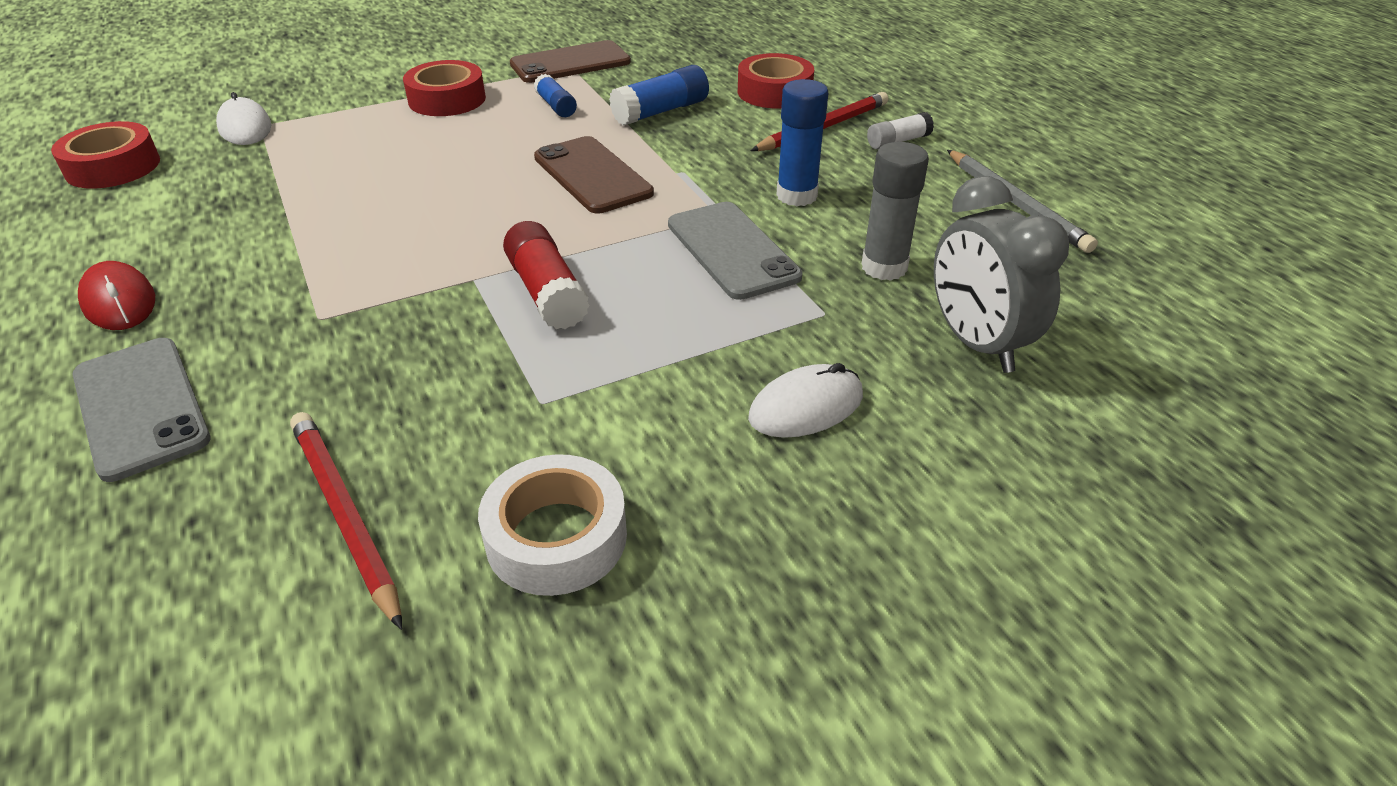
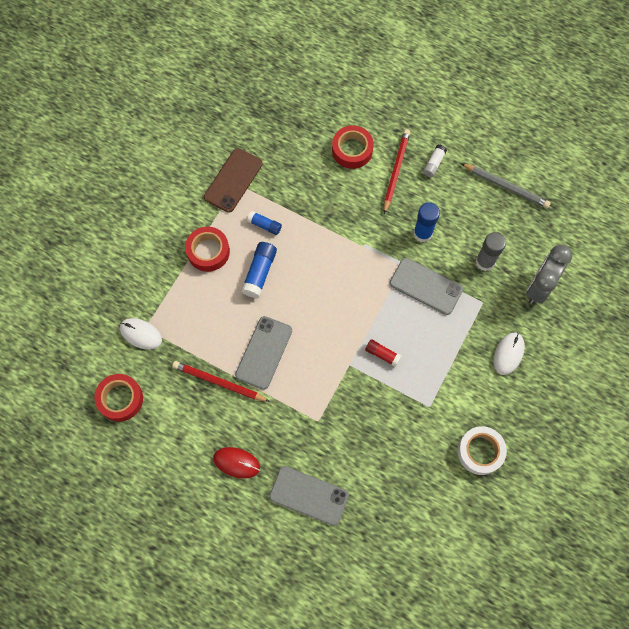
camera: 35 degrees left, 30 degrees up
red pencil [290,412,402,630] -> red pencil moved to [172,361,270,402]
red glue stick [503,221,590,329] -> red glue stick [365,339,402,367], size x0.63
brown phone [534,136,654,213] -> none
blue glue stick [609,65,709,125] -> blue glue stick moved to [241,242,277,298]
grey clock [934,176,1069,373] -> grey clock turned 90 degrees clockwise [526,245,572,304]
none -> grey phone [235,316,292,390]

